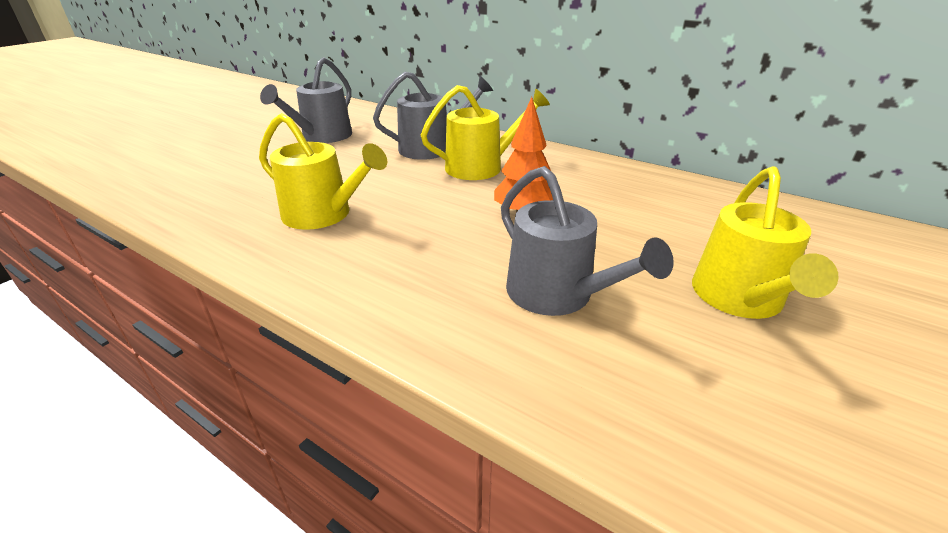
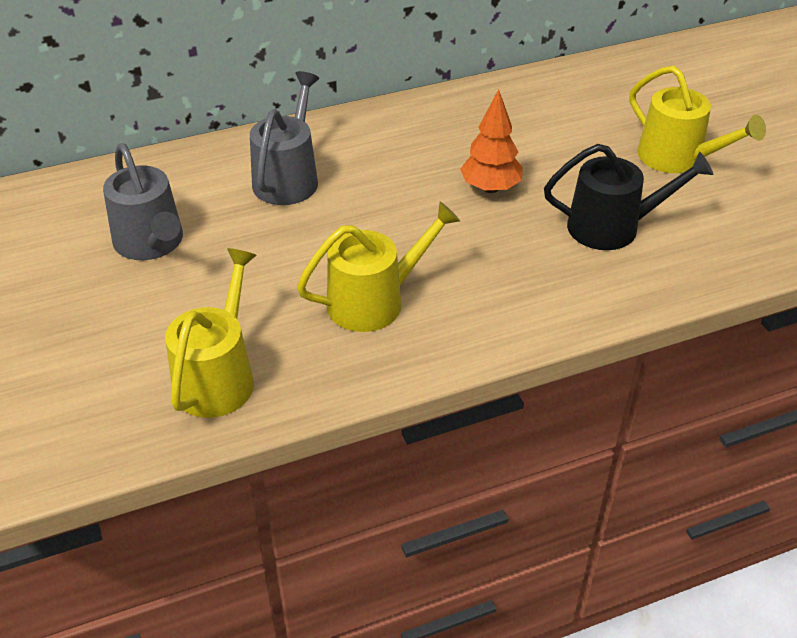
camera: 55 degrees left, 10 degrees up
yellow watering can [421,85,550,180] -> yellow watering can moved to [165,248,257,418]
grey watering can [501,166,674,316] -> black watering can [544,144,713,250]

